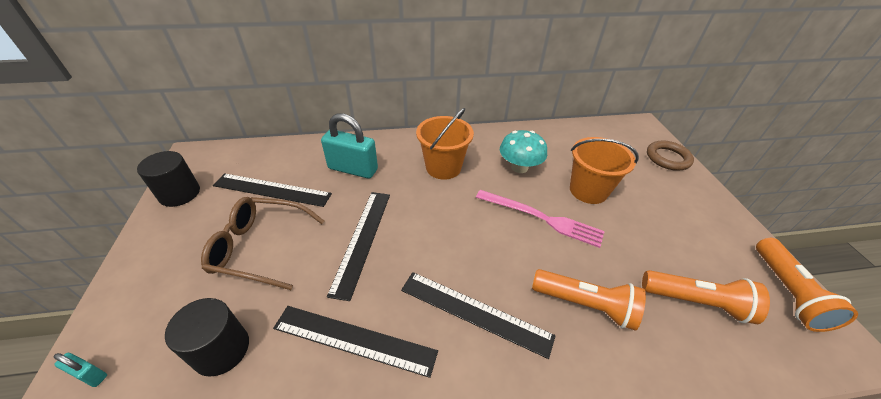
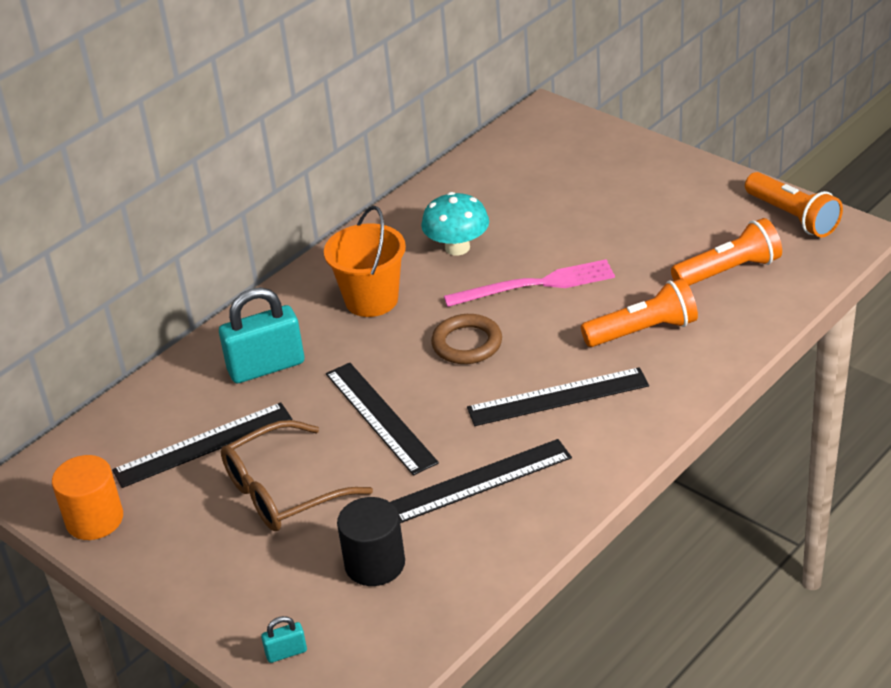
camera: 35 degrees left, 5 degrees down
black cylinder [137,151,200,207] -> orange cylinder [52,455,123,540]
orange bucket [570,137,639,204] -> none
brown ring [647,140,694,171] -> brown ring moved to [431,314,502,364]

